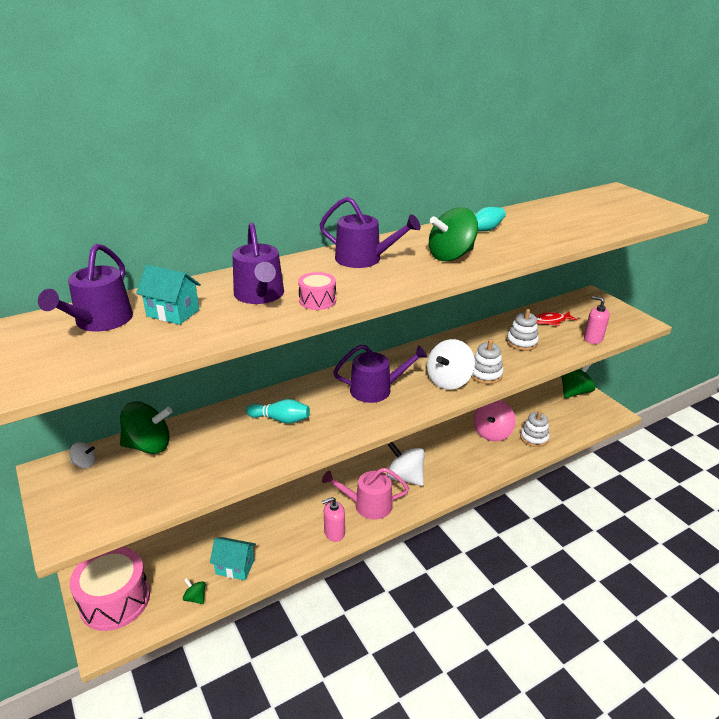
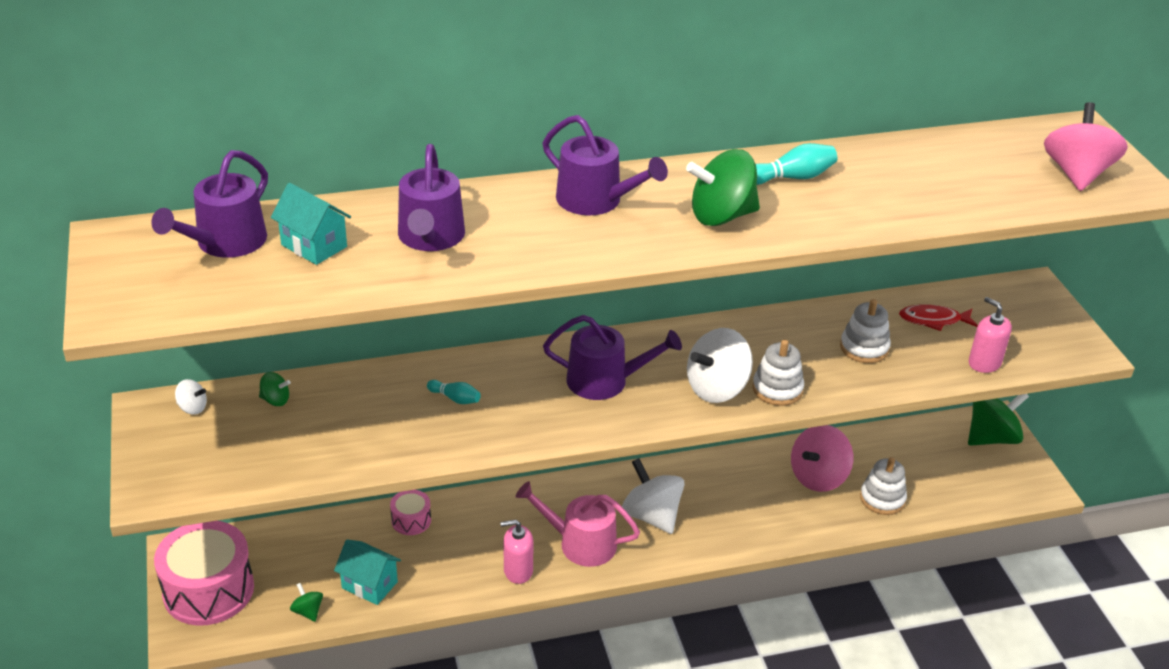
camera: 15 degrees right, 5 degrees up
green spinning top [120,402,172,454] -> green spinning top [259,372,291,406], size x0.47
turquoise bowling pin [246,399,310,424] -> turquoise bowling pin [427,380,481,404], size x0.65
pink drum [298,272,336,310] -> pink drum moved to [390,490,431,535]
none -> pink spinning top [1044,102,1128,191]

